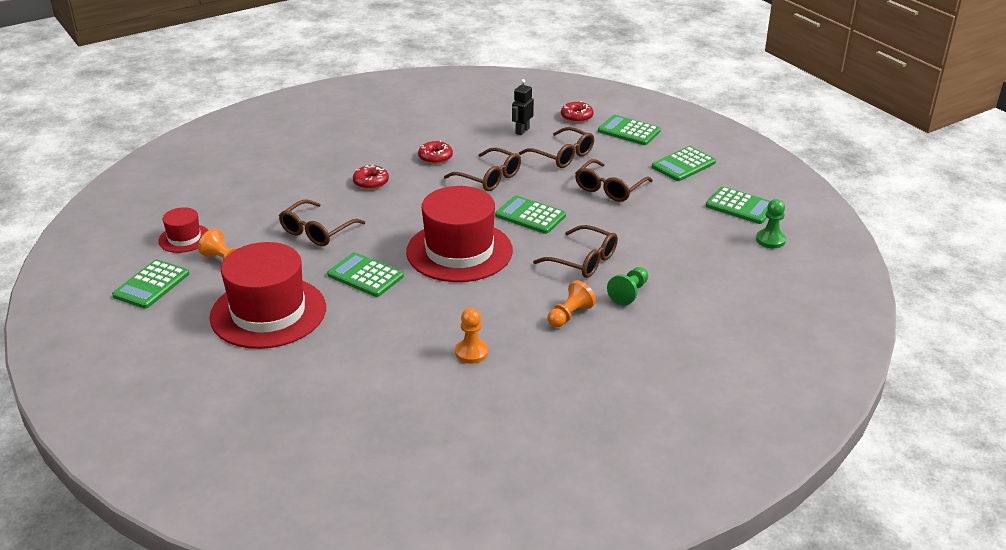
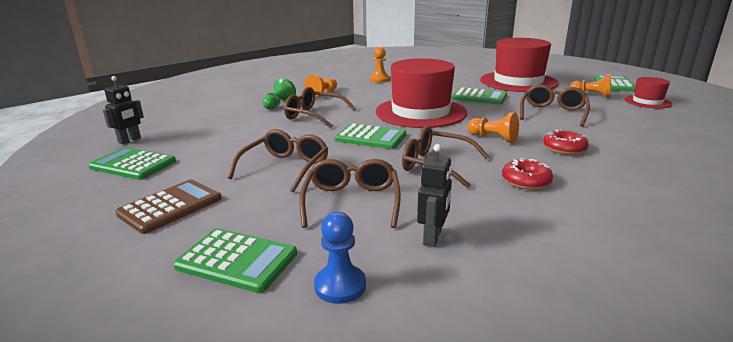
camera: 170 degrees right, 10 degrees down
brown glasses [519,127,594,168] -> brown glasses turned 60 degrees clockwise [299,159,401,228]
red donut [561,101,594,123] -> blue pawn [314,212,366,304]
green calculator [652,146,716,181] -> brown calculator [115,179,221,234]
green pawn [756,199,786,248] -> black robot [103,76,144,144]
none -> orange pawn [467,112,519,143]

